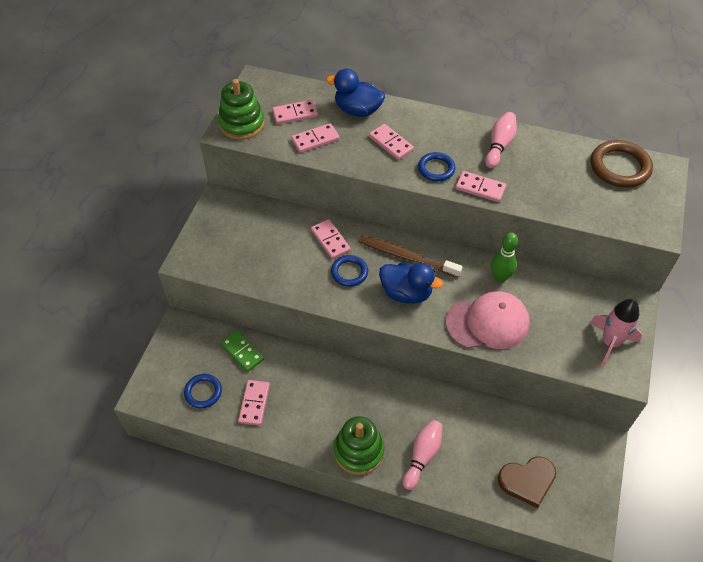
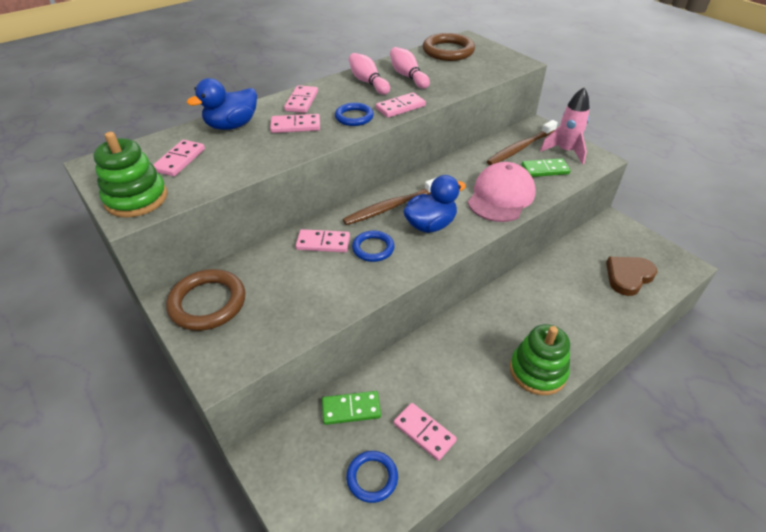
camera: 55 degrees left, 10 degrees down
pink domino [291,123,340,153] -> pink domino moved to [284,85,318,113]
pink bowling pin [403,420,443,490] -> pink bowling pin moved to [390,47,430,89]
green bowling pin [491,232,518,283] -> none
brown heart [498,457,556,508] -> brown heart turned 150 degrees counterclockwise [606,257,657,296]
none -> brown ring [166,269,245,331]
none -> brown toothbrush [487,120,558,165]
none -> green domino [521,158,571,177]

